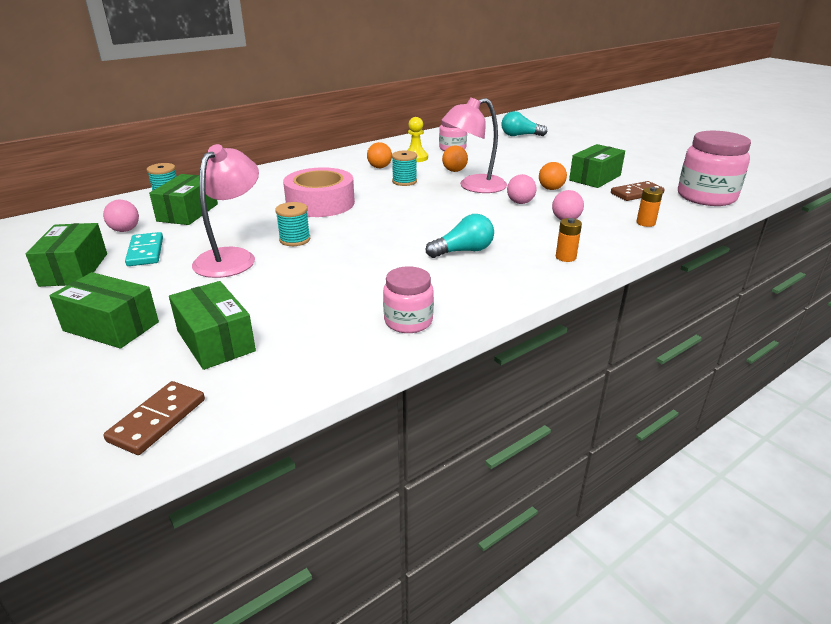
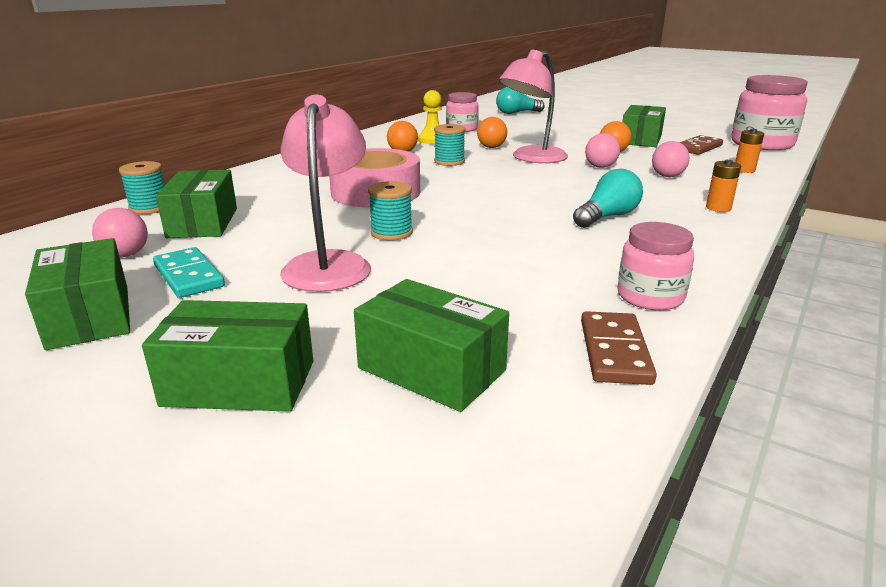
camera: 20 degrees left, 5 degrees down
brown domino [103,381,205,455] -> brown domino moved to [581,311,657,385]

